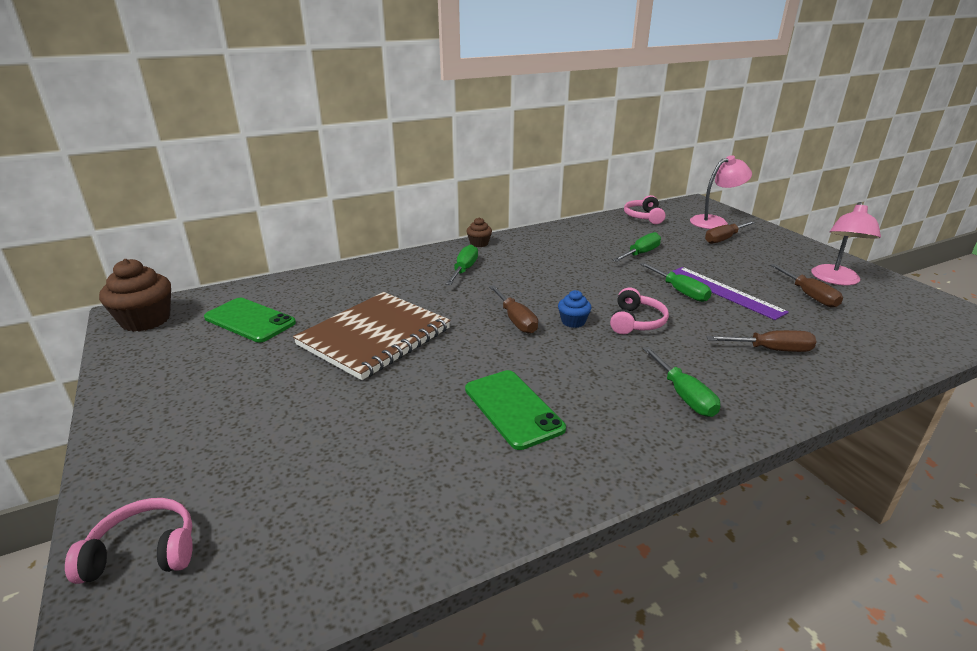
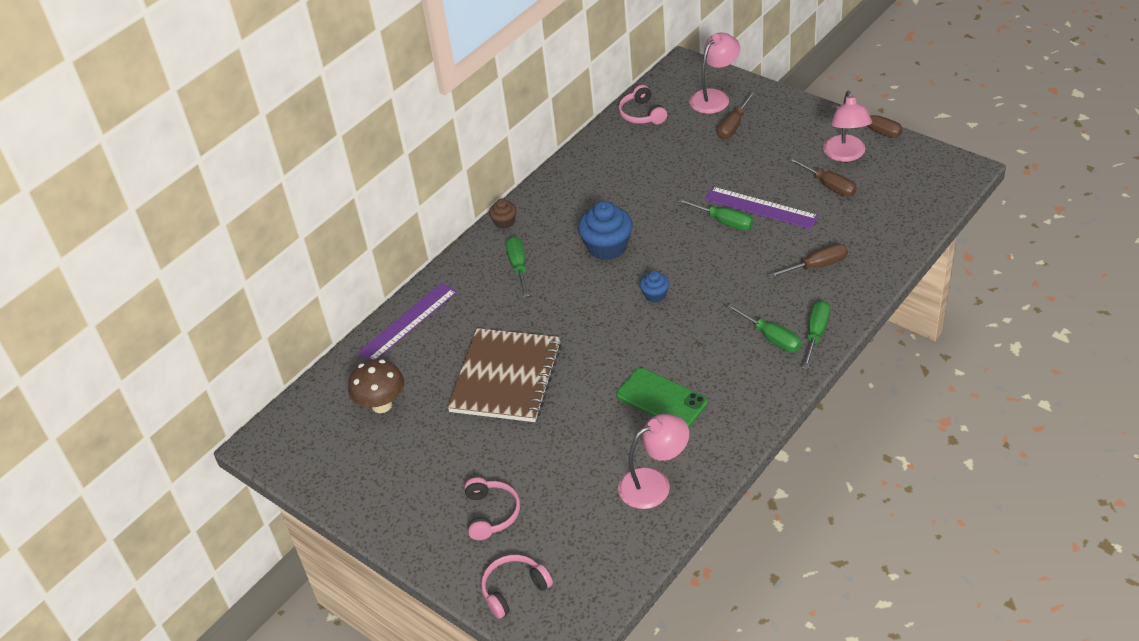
camera: 20 degrees left, 15 degrees up
brown cupcake [99,259,171,332] -> none
green phone [204,298,296,342] -> brown mushroom [348,359,404,413]
brown screwdriver [489,285,538,334] -> brown screwdriver moved to [832,104,902,138]
pink headphones [610,288,669,334] -> pink headphones moved to [465,477,520,540]
green screwdriver [613,232,661,262] -> green screwdriver moved to [802,301,830,369]
none -> purple ruler [357,283,457,361]
none -> blue cupcake [578,201,633,261]
none -> pink lamp [618,414,689,509]

